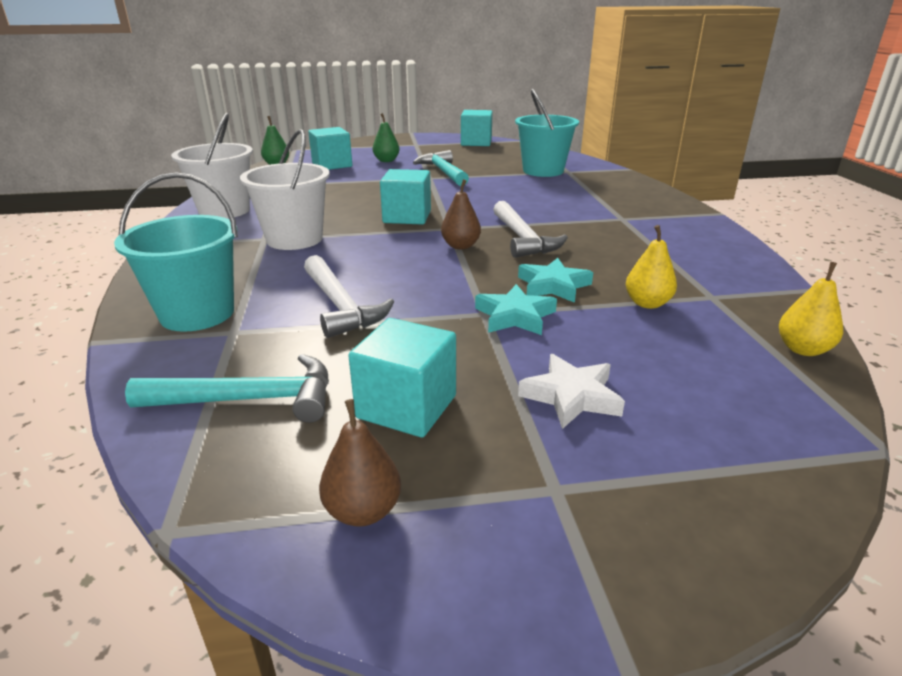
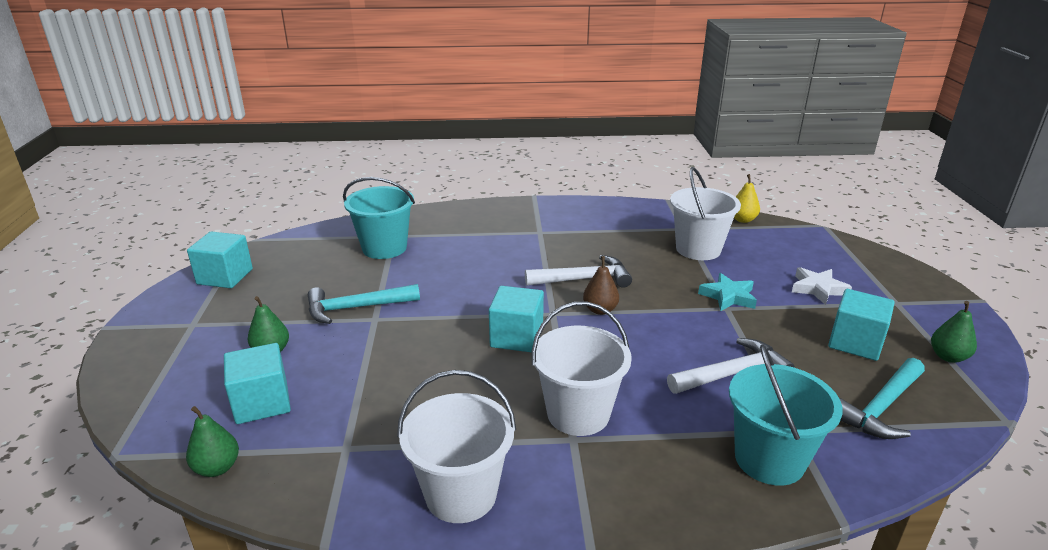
camera: 85 degrees left, 0 degrees up
turquoise hammer [125,354,329,423] -> turquoise hammer turned 135 degrees counterclockwise [839,358,925,439]
brown pear [319,399,401,527] -> green pear [931,301,977,363]
turquoise star [518,258,593,303] -> none
yellow pear [626,225,677,309] -> white bucket [670,167,741,260]

